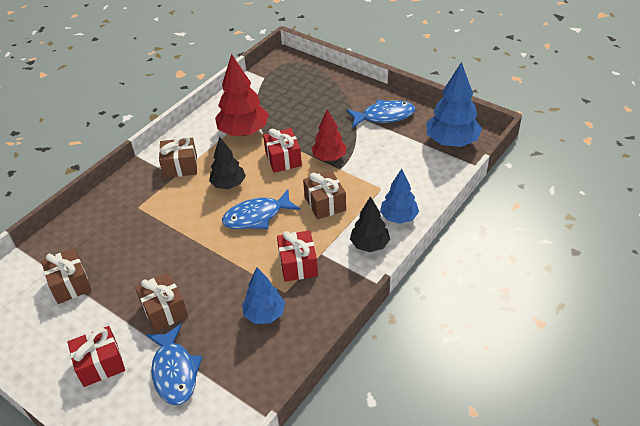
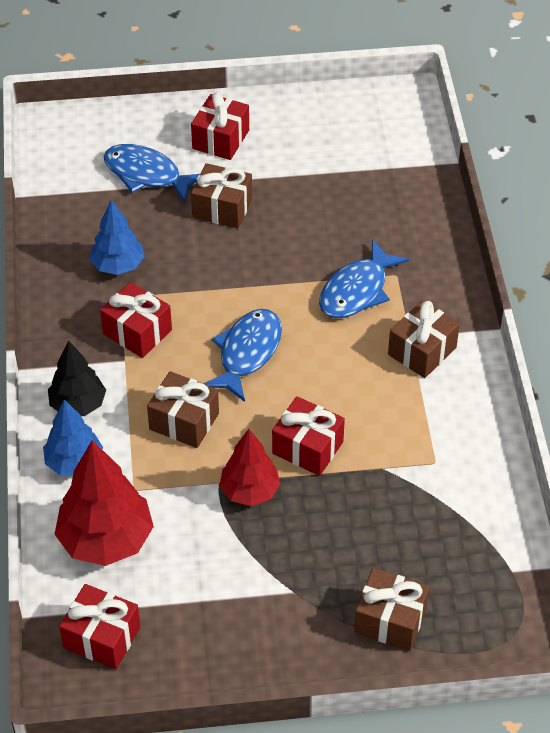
camera: 135 degrees right, 5 degrees up
brown gift [41,248,92,304] -> brown gift moved to [354,568,429,651]
black tree [209,137,246,189] -> none
red tree [215,54,269,136] -> red tree moved to [55,441,154,566]
blue fish [346,99,415,128] -> blue fish moved to [319,239,409,318]
blue tree [426,62,482,147] -> red gift [59,584,141,669]

